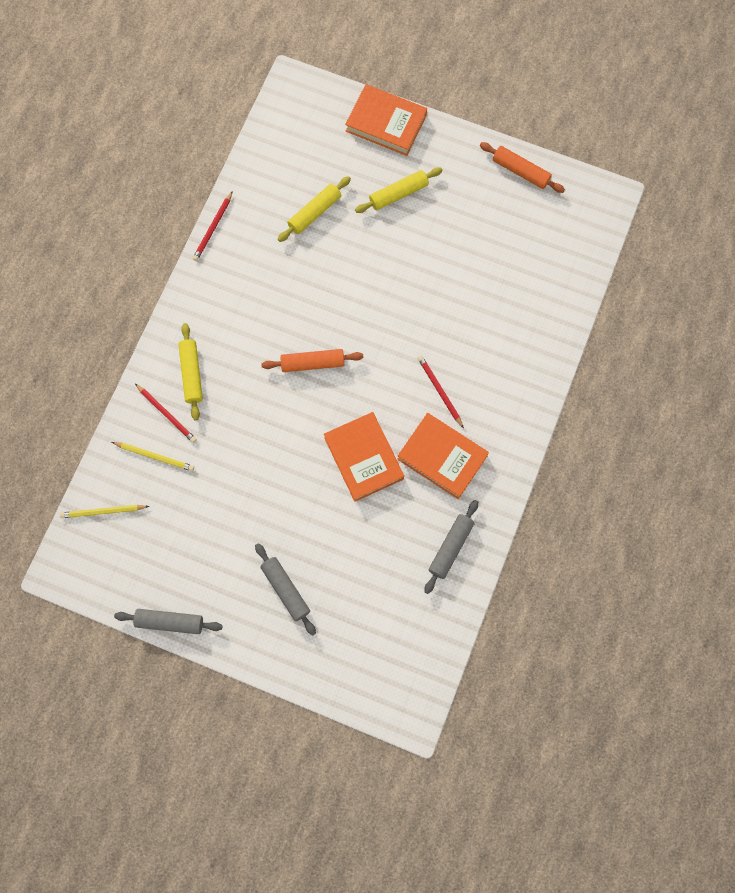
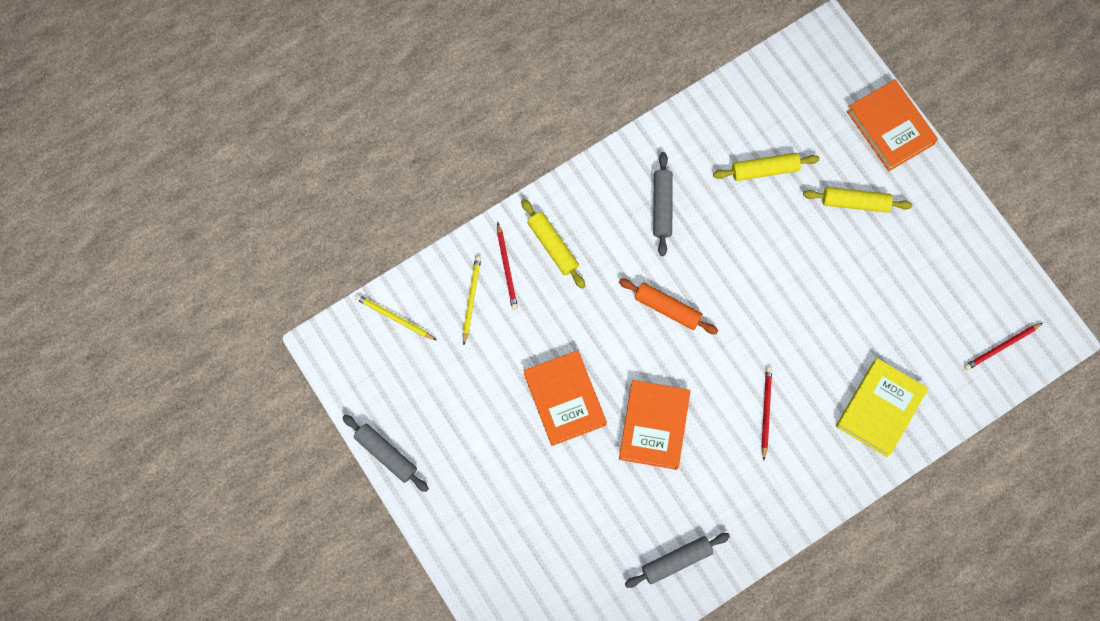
camera: 35 degrees right, 0 degrees up
yellow pencil [112,442,194,471] -> yellow pencil turned 135 degrees counterclockwise [462,256,481,346]
yellow rolling pin [178,323,203,421] -> yellow rolling pin turned 60 degrees counterclockwise [521,199,585,289]
red pencil [193,191,233,261] -> red pencil moved to [964,323,1043,370]
grey rolling pin [255,543,316,635] -> grey rolling pin moved to [653,152,673,256]
orange book [397,413,489,499] -> orange book moved to [523,350,607,446]
orange rolling pin [480,142,565,193] -> none
none -> yellow book [836,358,929,457]

